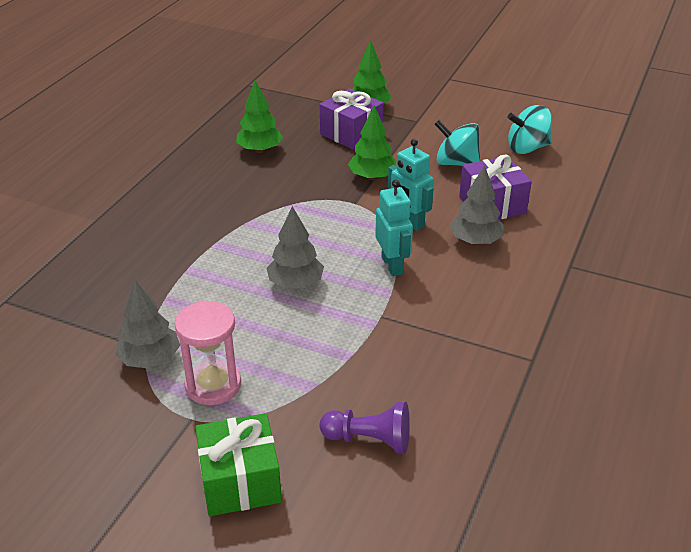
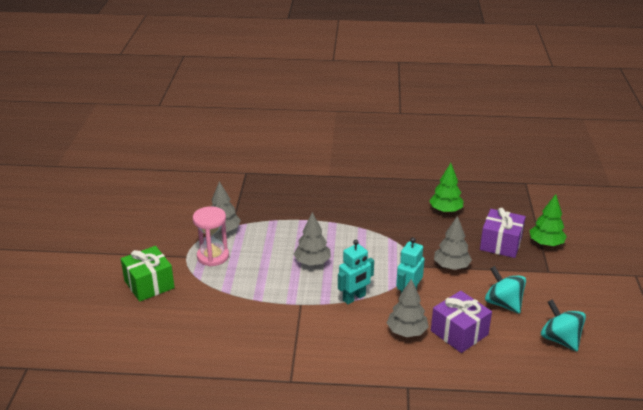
camera: 70 degrees right, 5 degrees down
purple pawn [319,401,410,453] -> none
green tree [348,105,396,180] -> grey tree [434,216,472,270]
turquoise spinning top [434,120,480,166] -> turquoise spinning top turned 45 degrees counterclockwise [485,266,526,314]

